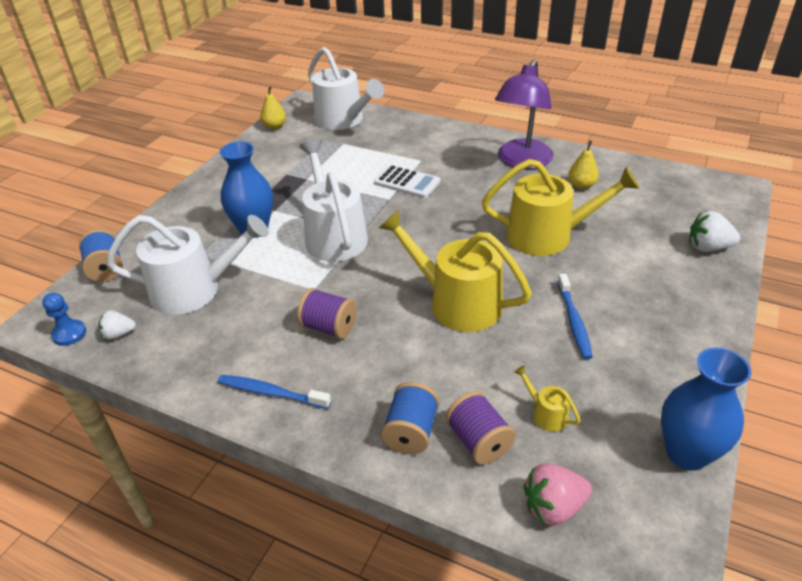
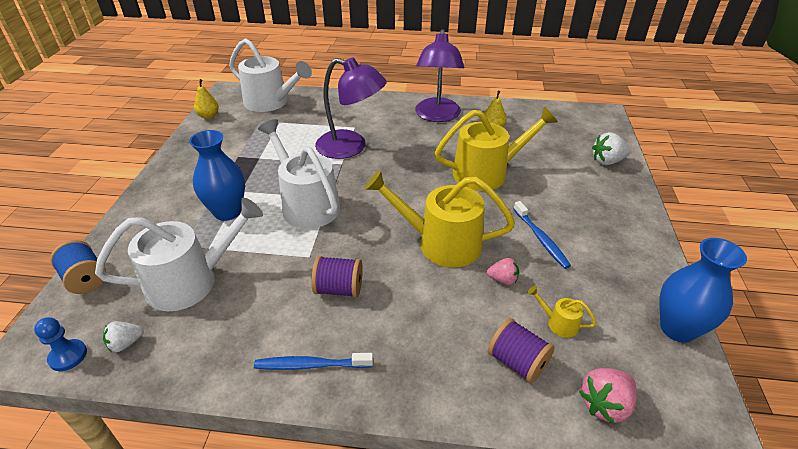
camera: 20 degrees left, 0 degrees up
white calculator [374,165,440,198] -> purple lamp [315,57,387,159]
blue spool [381,382,439,454] -> none
none -> pink strawberry [487,258,519,285]

